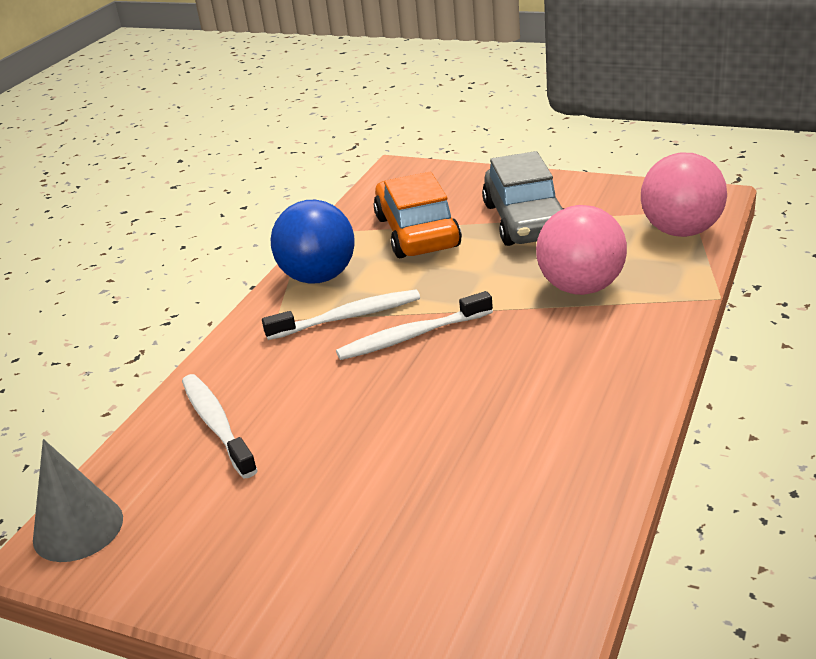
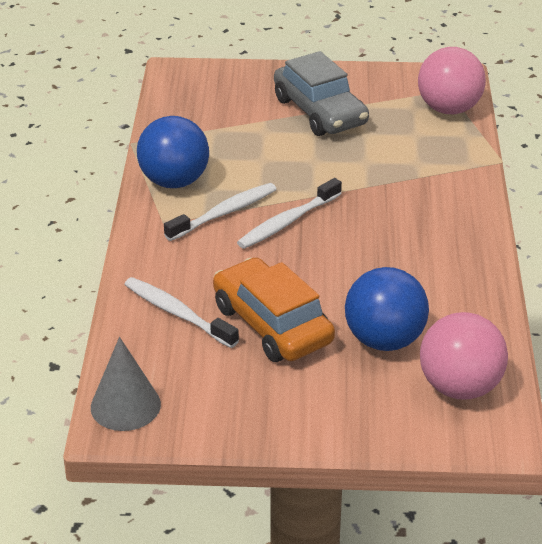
camera: 25 degrees left, 5 degrees up
orange car [374,172,462,258] -> orange car moved to [213,257,335,362]
pink ball [536,205,627,295] -> pink ball moved to [420,312,508,399]
none -> blue ball [345,267,429,351]

